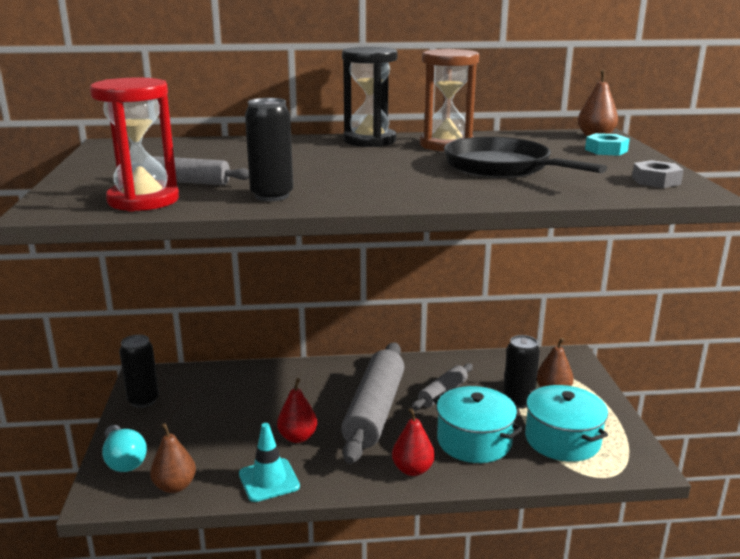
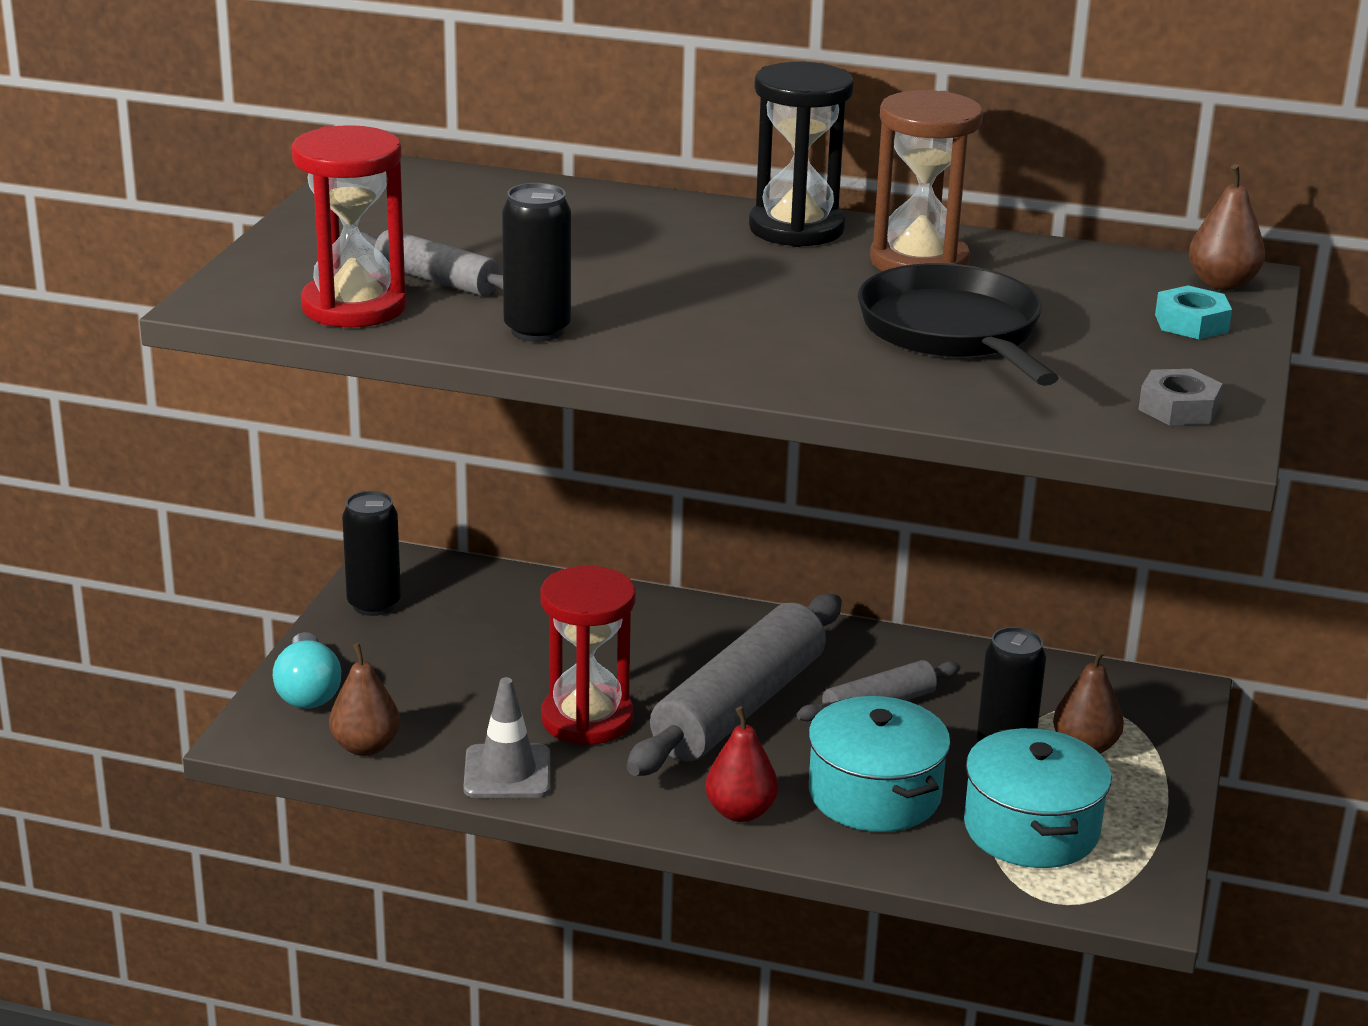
camera: 20 degrees right, 5 degrees up
turquoise traffic cone [239,423,300,502] -> grey traffic cone [463,677,550,798]
red pear [277,378,317,443] -> red hourglass [540,566,636,746]

